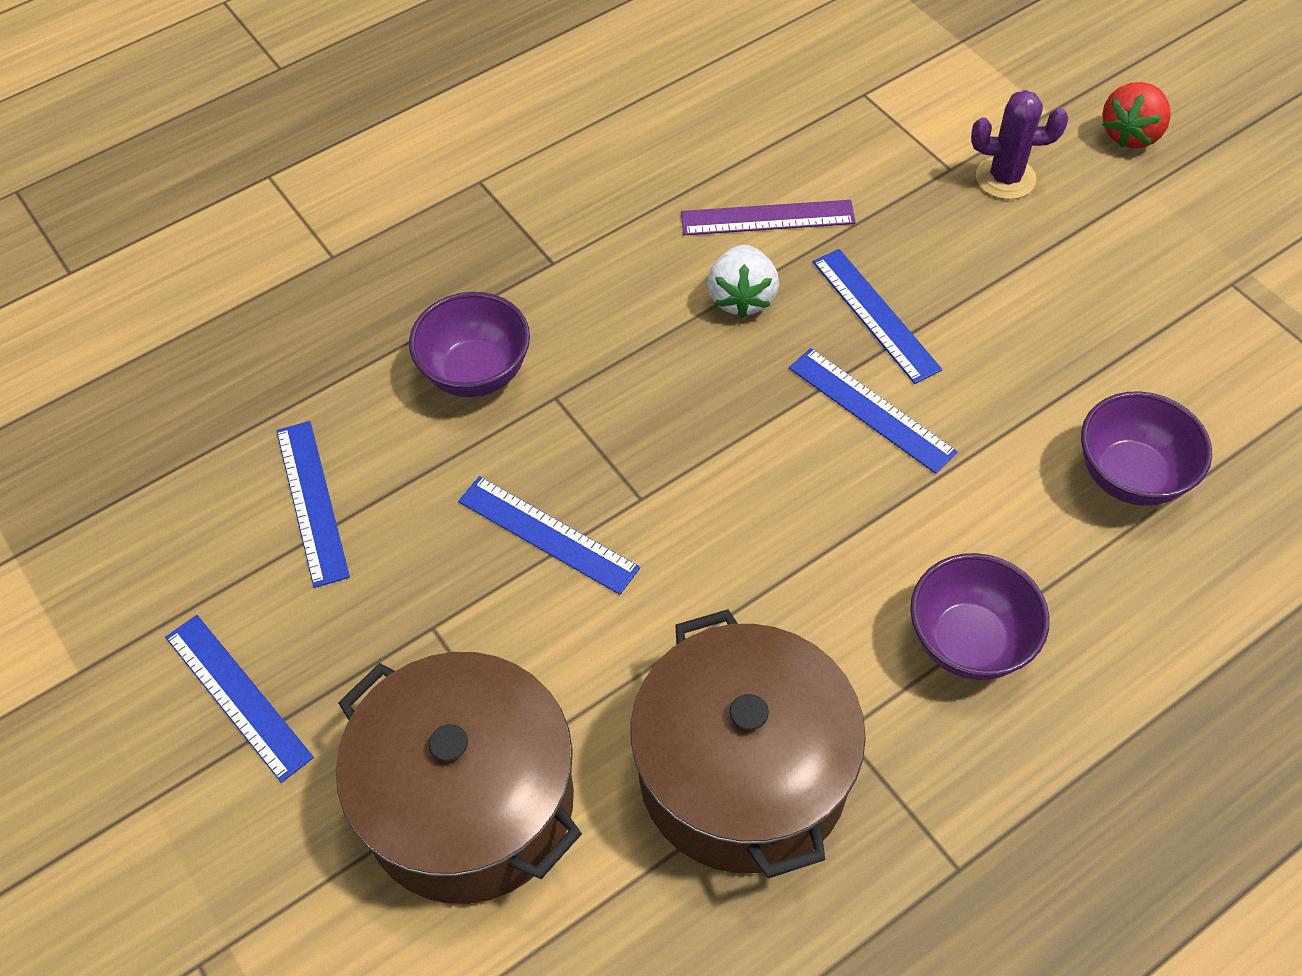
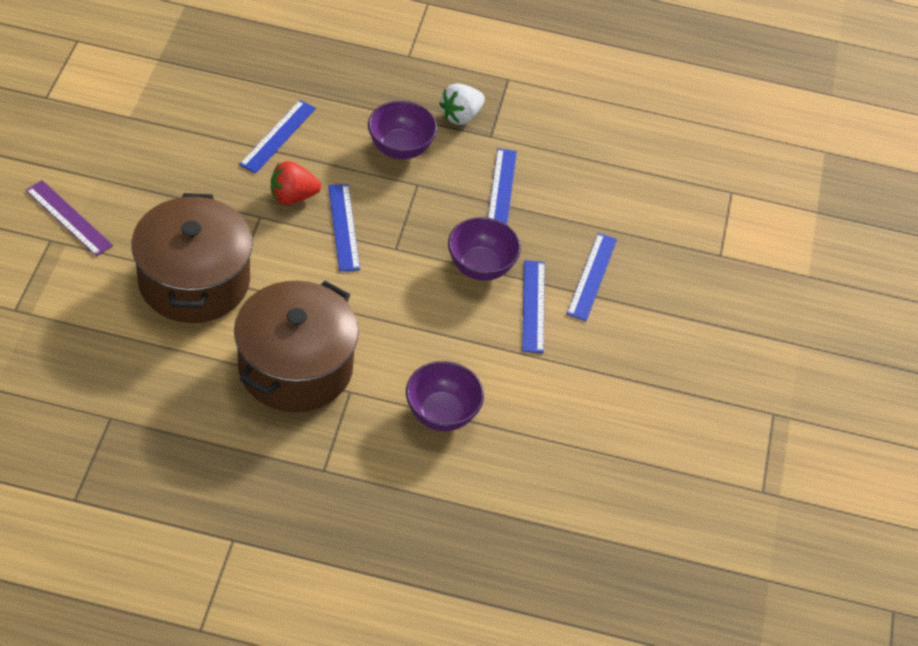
camera: 40 degrees right, 5 degrees down
blue ruler [165,615,314,783] -> blue ruler moved to [488,148,517,224]
purple ruler [681,200,856,235] -> purple ruler moved to [26,180,113,256]
white strawberry [707,245,779,318] -> white strawberry moved to [439,83,485,125]
purple cactus [971,90,1068,200] -> none
purple bowl [1081,391,1212,506] -> purple bowl moved to [448,217,521,281]
red strawberry [1102,82,1171,148] -> red strawberry moved to [271,161,321,205]

